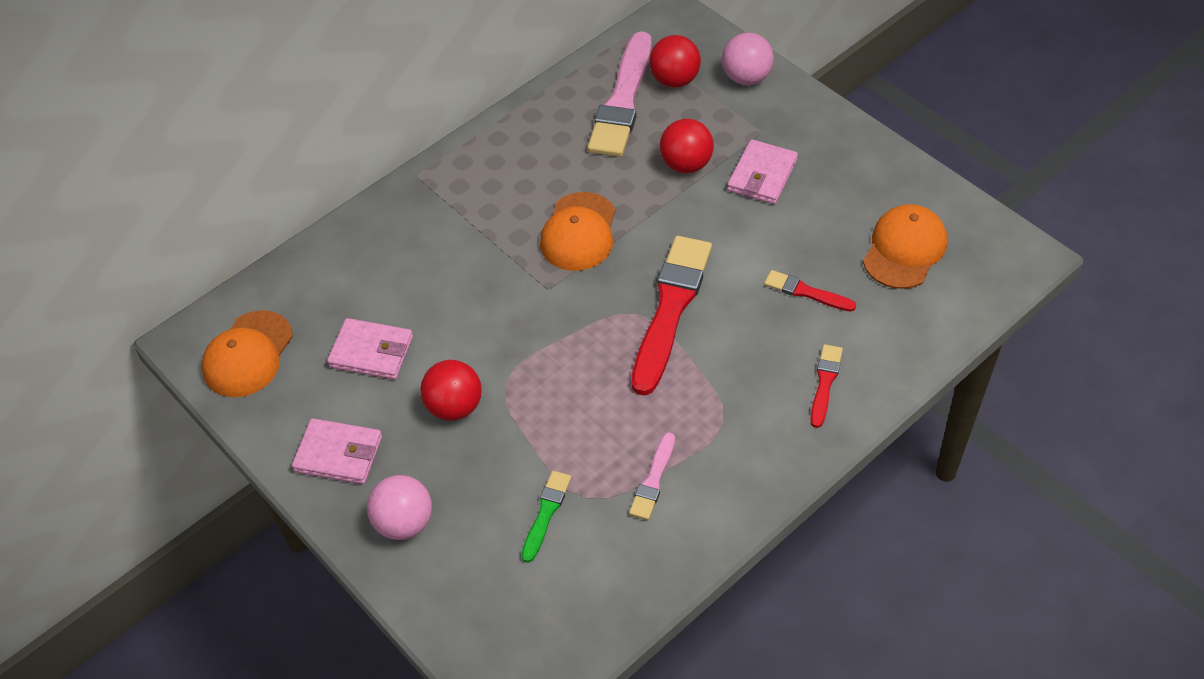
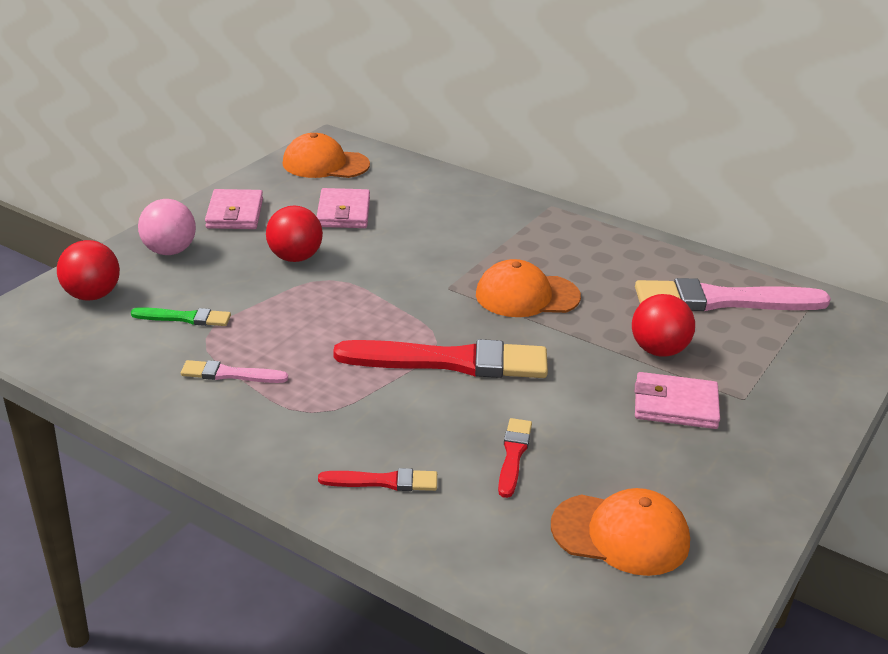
camera: 70 degrees right, 20 degrees down
red ball [649,35,701,88] -> red ball moved to [57,240,120,301]
pink ball [722,33,774,85] -> none

